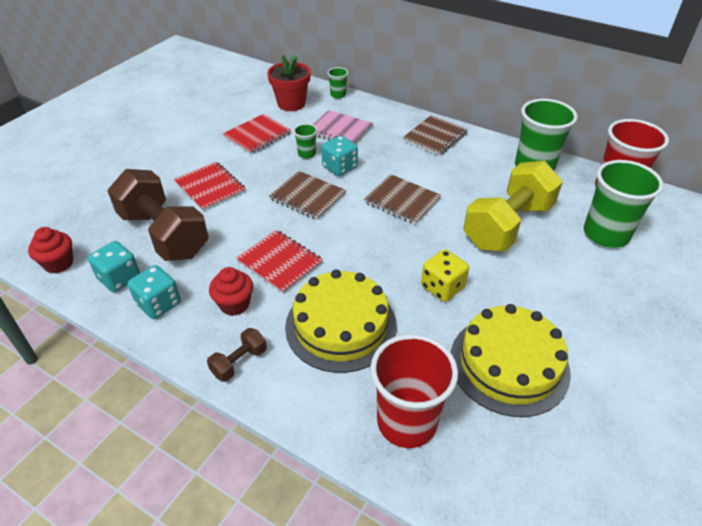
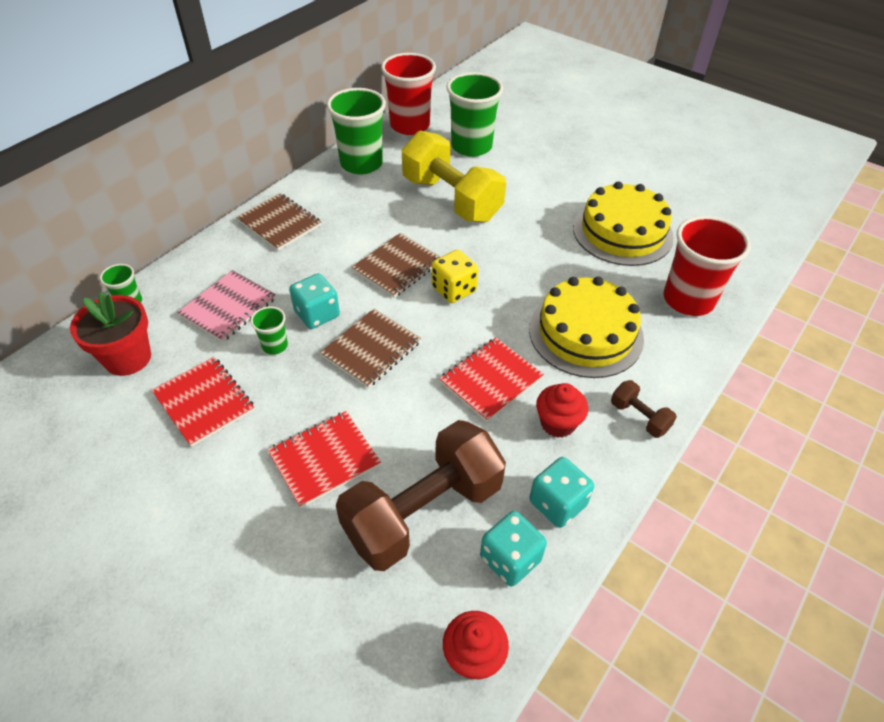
camera: 85 degrees left, 5 degrees up
yellow dice [421,249,469,302] -> yellow dice moved to [432,250,478,303]

